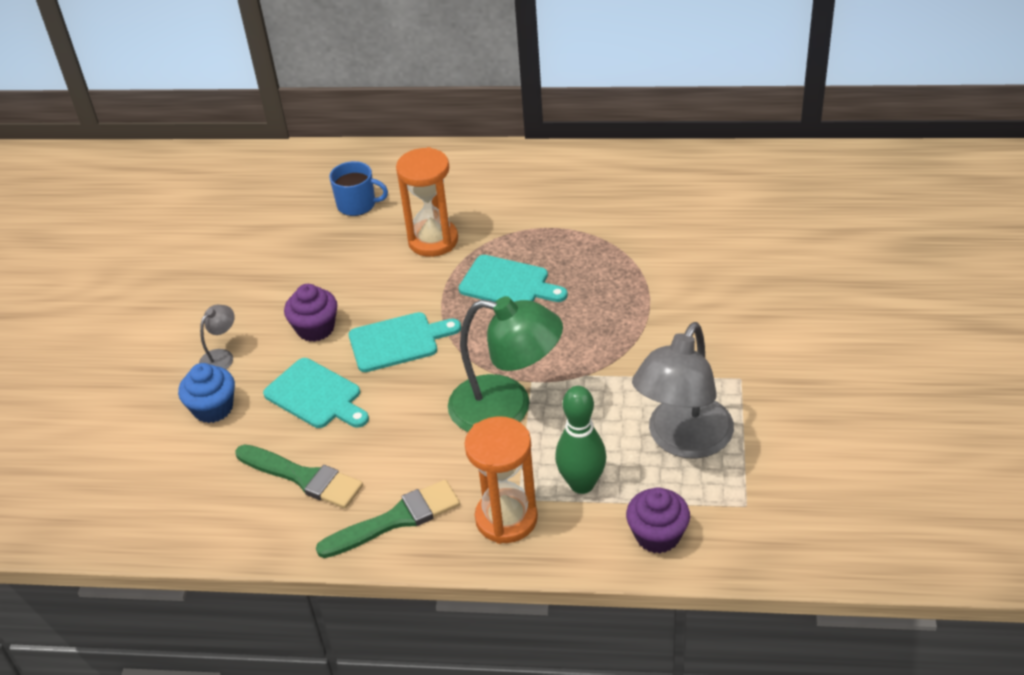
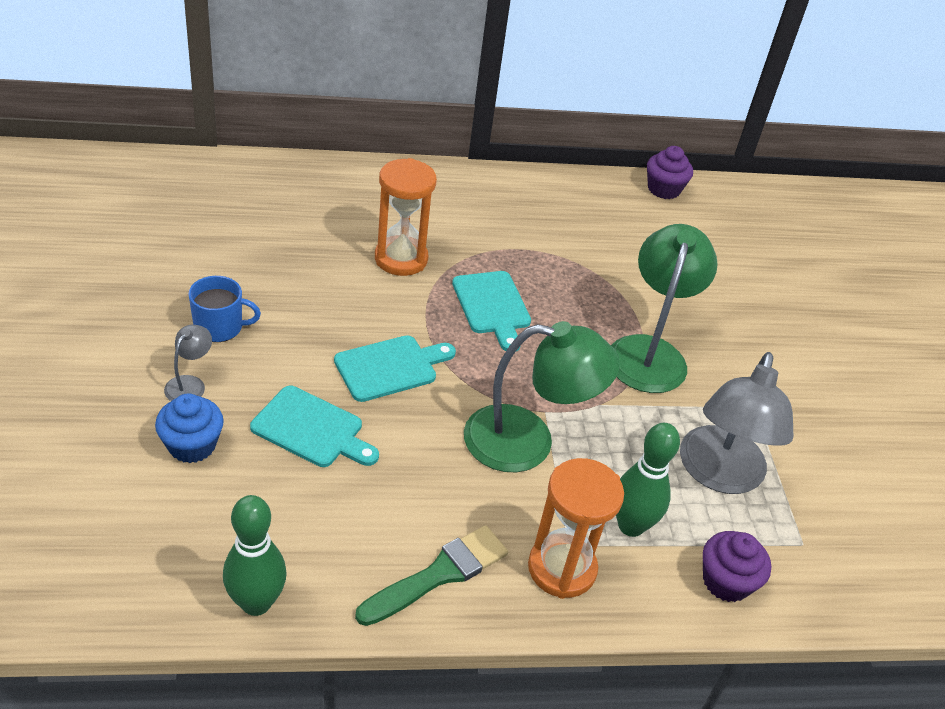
camera: 20 degrees left, 0 degrees up
green brush [235,444,363,509] -> none
purple cupcake [284,284,337,342] -> purple cupcake moved to [647,146,693,199]
blue mug [329,161,388,216] -> blue mug moved to [188,276,261,342]
turquoise cutting board [458,255,568,302] -> turquoise cutting board turned 60 degrees clockwise [452,271,531,351]
none -> green bowling pin [223,495,287,616]
none -> green lamp [611,224,718,393]

